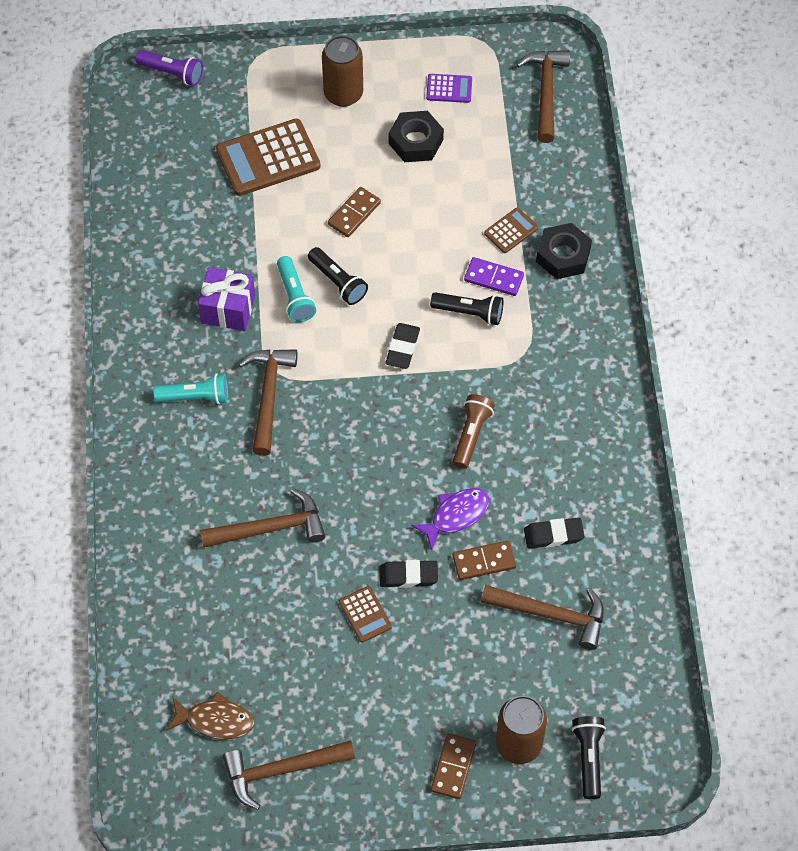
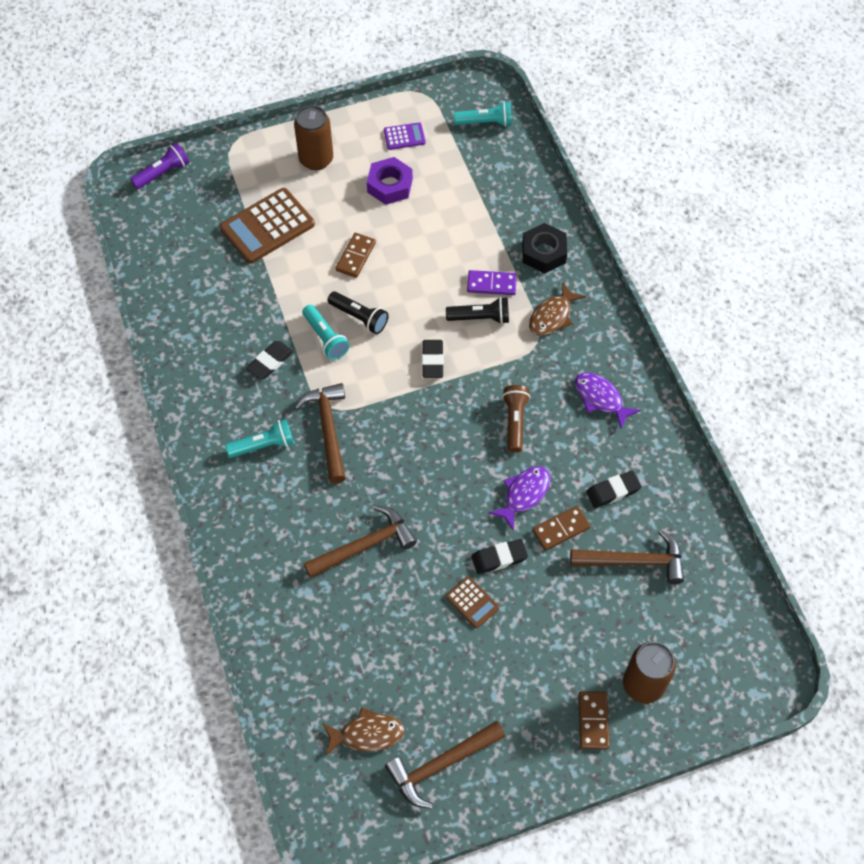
camera: 15 degrees left, 0 degrees up
purple flashlight [135,50,203,86] -> purple flashlight turned 45 degrees counterclockwise [130,143,189,189]
purple gift [198,267,255,331] -> black eraser [246,341,294,379]
black nut [389,111,444,162] -> purple nut [367,157,413,205]
brown calculator [484,208,538,253] -> none
brown hammer [516,50,570,143] -> turquoise flashlight [454,101,512,127]
black flashlight [572,716,606,799] -> none
none -> brown fish [529,282,586,336]
none -> purple fish [575,372,641,429]

